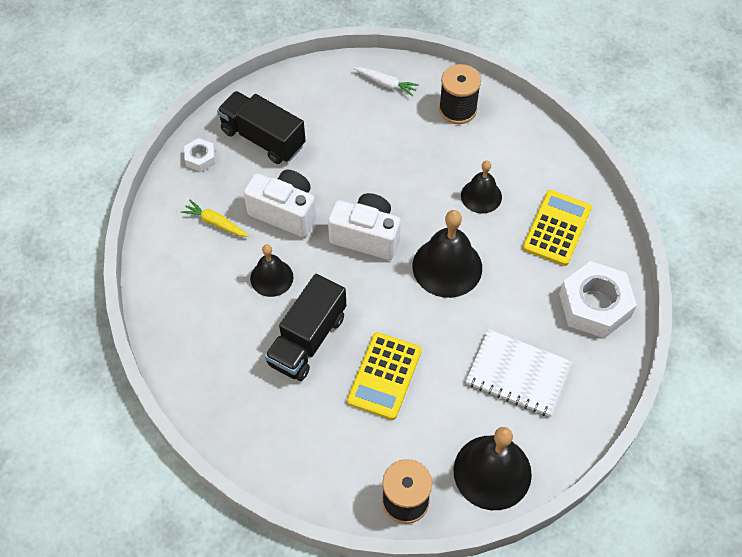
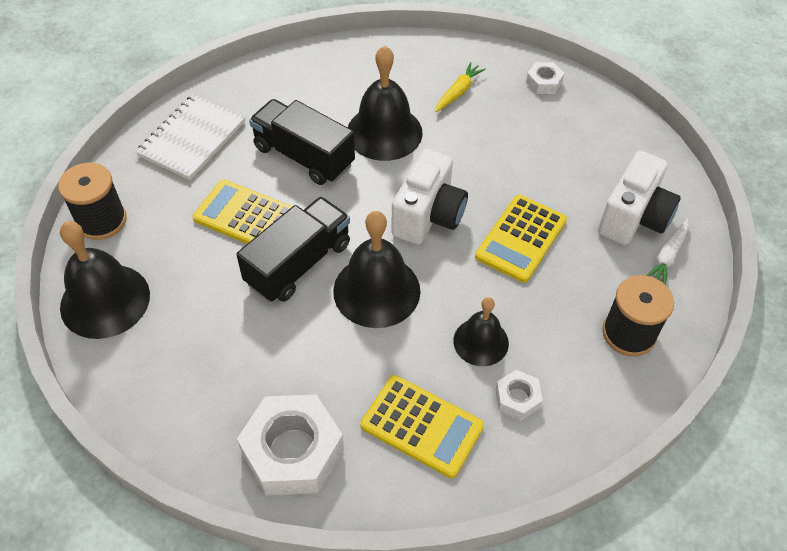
camera: 95 degrees right, 5 degrees down
black truck [217,91,306,164] -> black truck moved to [236,197,350,302]
white camera [244,170,316,237] -> white camera moved to [598,151,681,245]
black bell [250,245,293,297] -> black bell [348,46,423,161], size x1.64
white notebook [466,329,572,417] -> white notebook moved to [135,94,245,180]
none -> yellow calculator [475,195,567,283]
none -> white nut [495,370,543,421]

